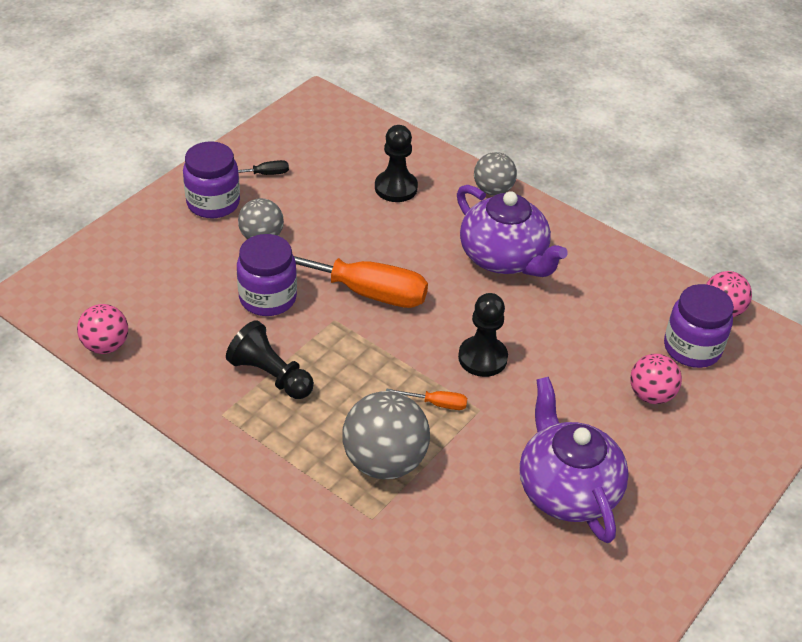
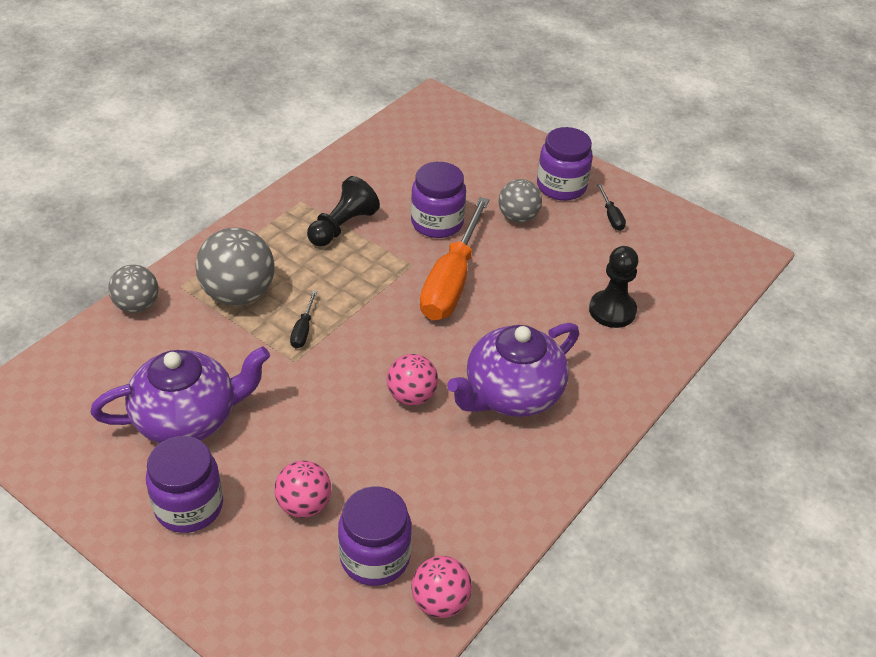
camera: 90 degrees right, 0 degrees up
pink ball [77,304,128,354] -> pink ball moved to [387,354,438,406]
orange screwdriver [386,388,467,410] -> black screwdriver [290,291,317,349]
black pawn [458,293,508,377] -> none
grey ball [474,152,517,195] -> grey ball moved to [108,265,158,313]
none -> purple jar [146,436,223,533]

